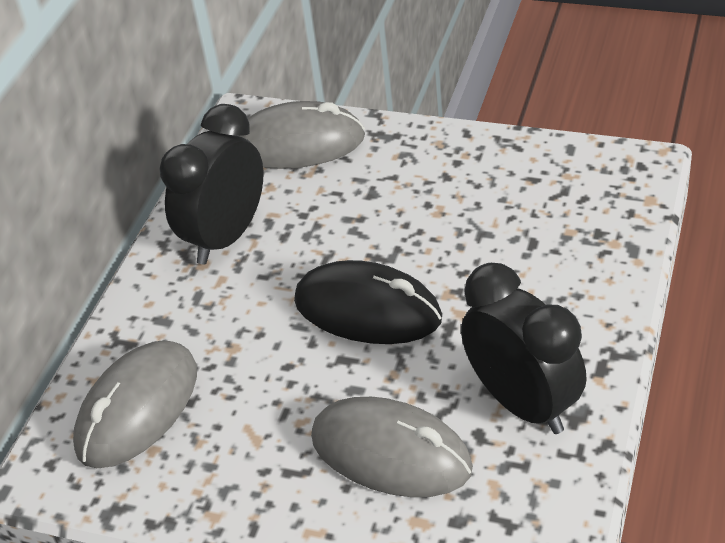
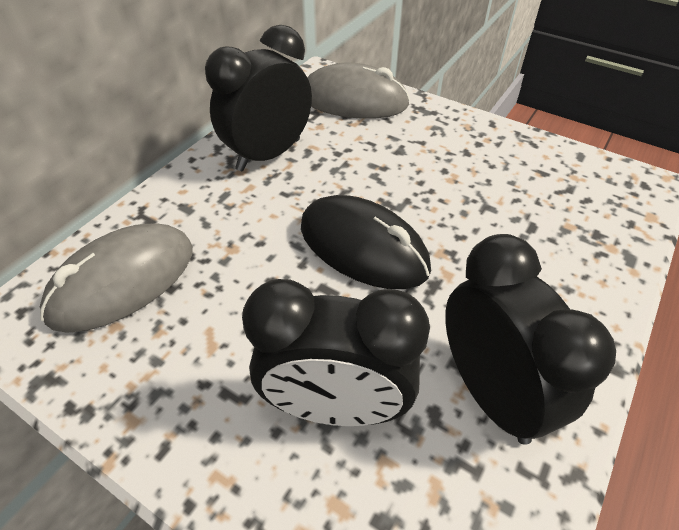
camera: 10 degrees right, 5 degrees up
grey mouse [311,397,473,497] -> black clock [242,279,430,426]

